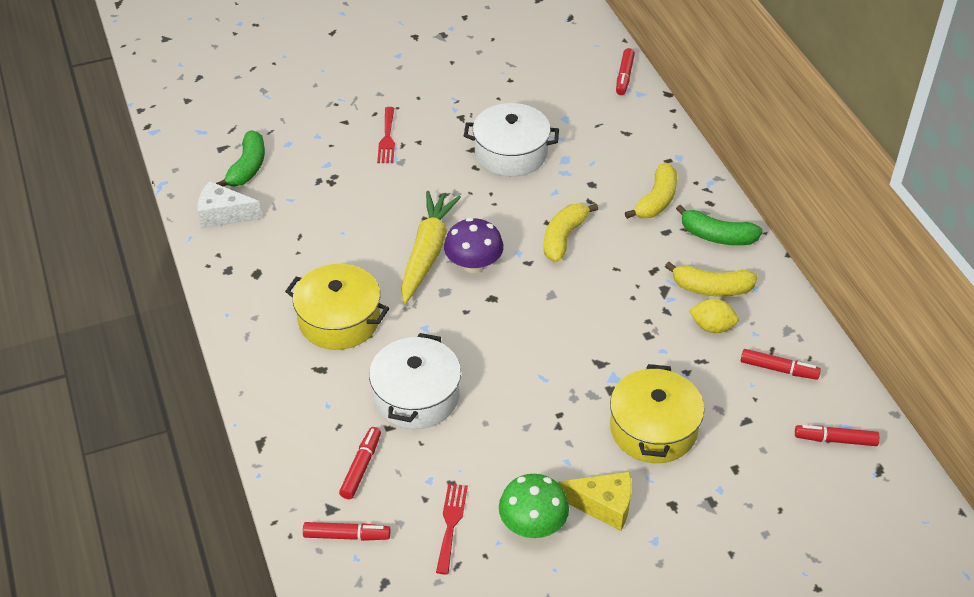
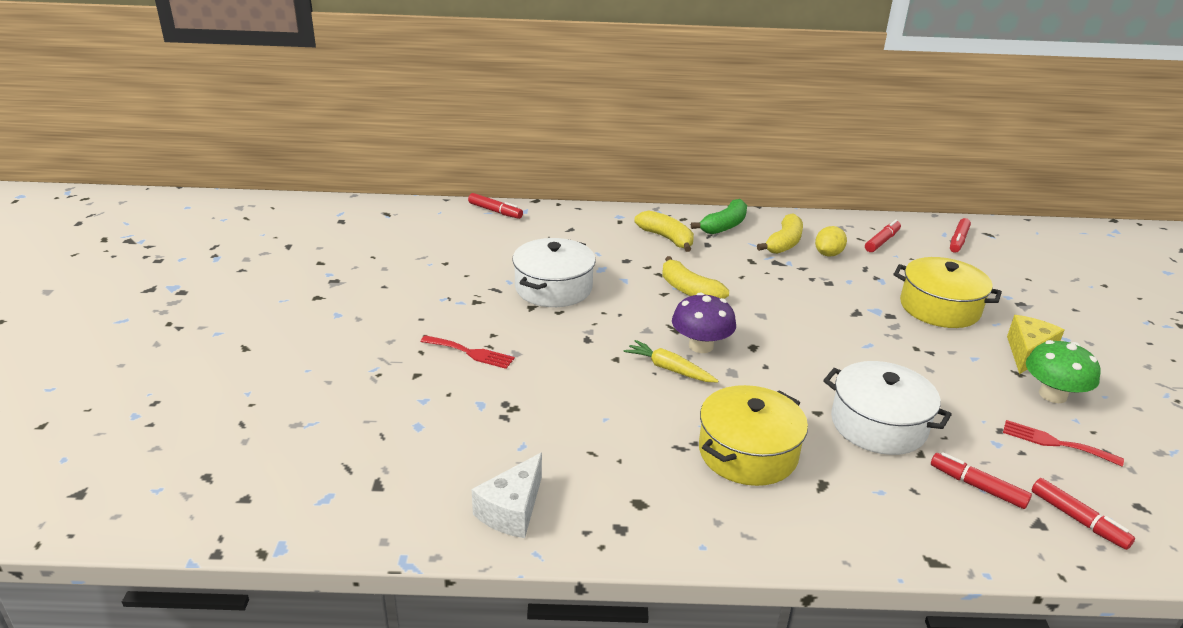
camera: 70 degrees left, 15 degrees down
green banana [216,130,265,187] -> none
red marker [303,522,390,541] -> red marker turned 120 degrees clockwise [1032,478,1135,550]
yellow carrot [401,191,461,304] -> yellow carrot [624,340,718,382], size x0.59

